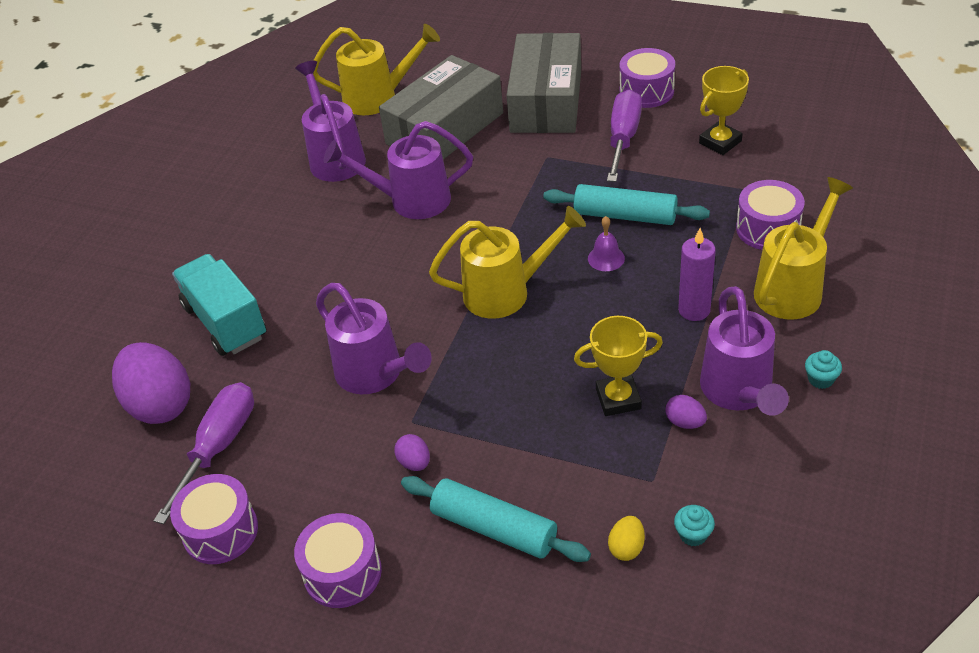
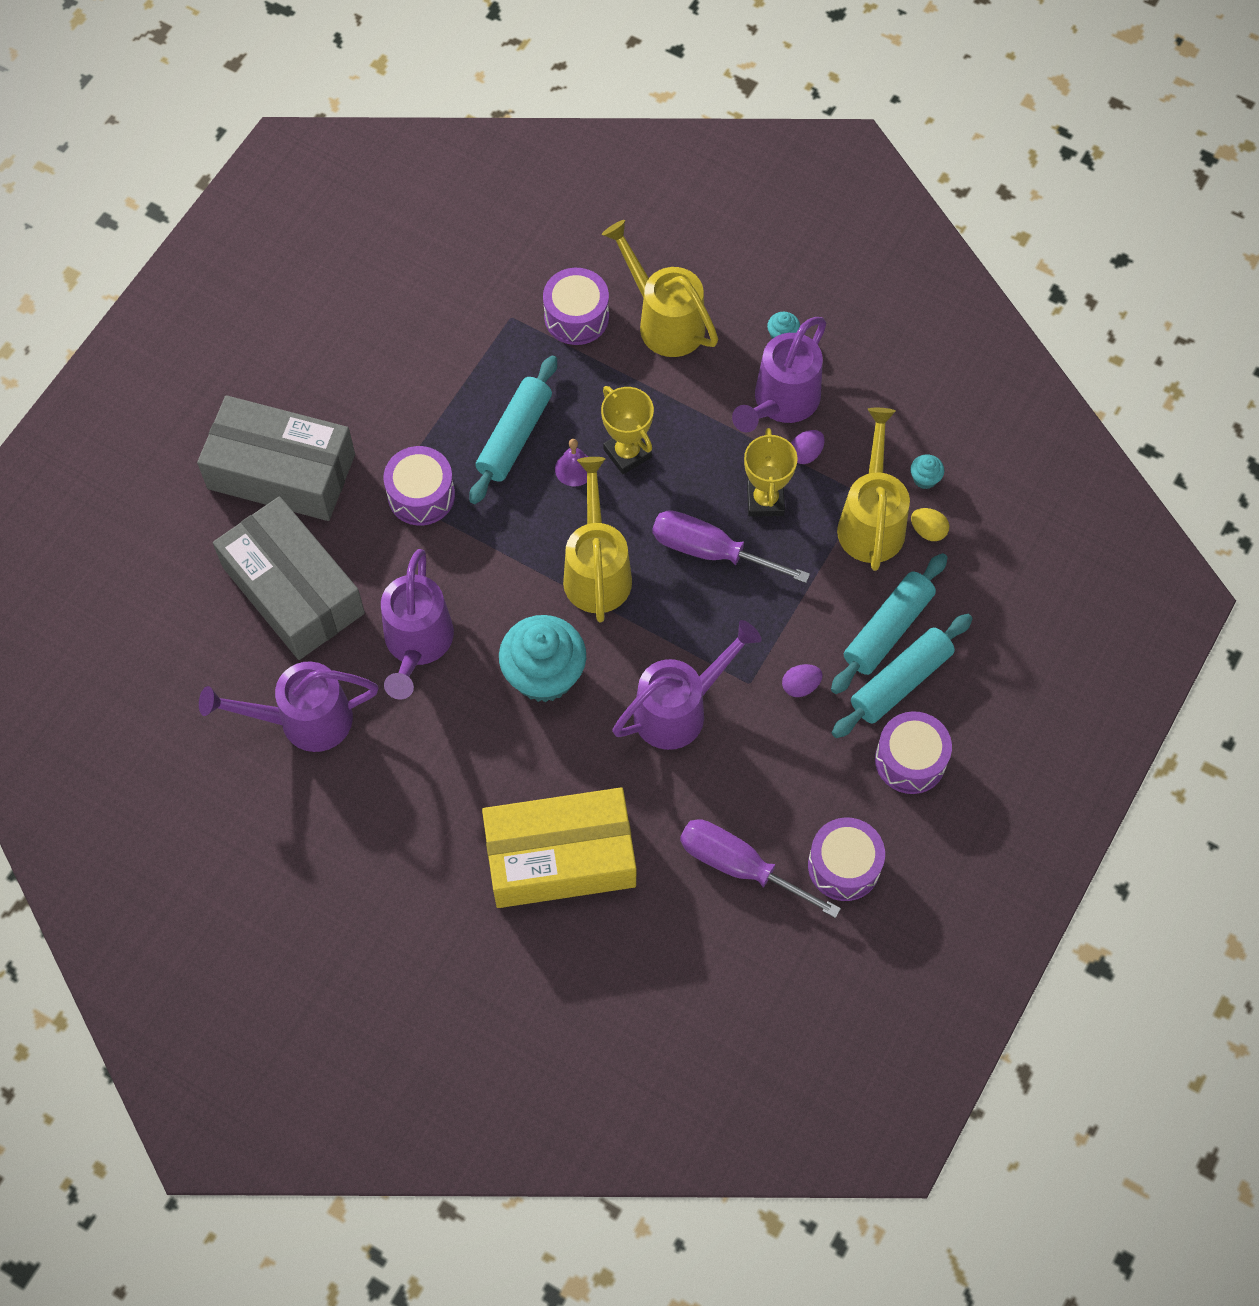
camera: 85 degrees left, 20 degrees up
purple egg [112,342,190,424] -> none
turquoise truck [172,254,267,356] -> yellow box [482,788,636,908]
yellow watering can [313,24,440,115] -> yellow watering can moved to [837,408,910,571]
purple screwdriver [607,89,642,182] -> purple screwdriver moved to [652,510,810,583]
purple drum [620,48,675,108] -> purple drum moved to [383,446,455,525]
purple candle [678,228,716,321] -> none
yellow trophy [699,66,749,155] -> yellow trophy moved to [601,386,654,474]
purple watering can [700,286,789,416] -> purple watering can turned 120 degrees clockwise [732,317,826,432]
none -> turquoise cupcake [499,615,586,702]
none -> turquoise rolling pin [832,614,973,738]

